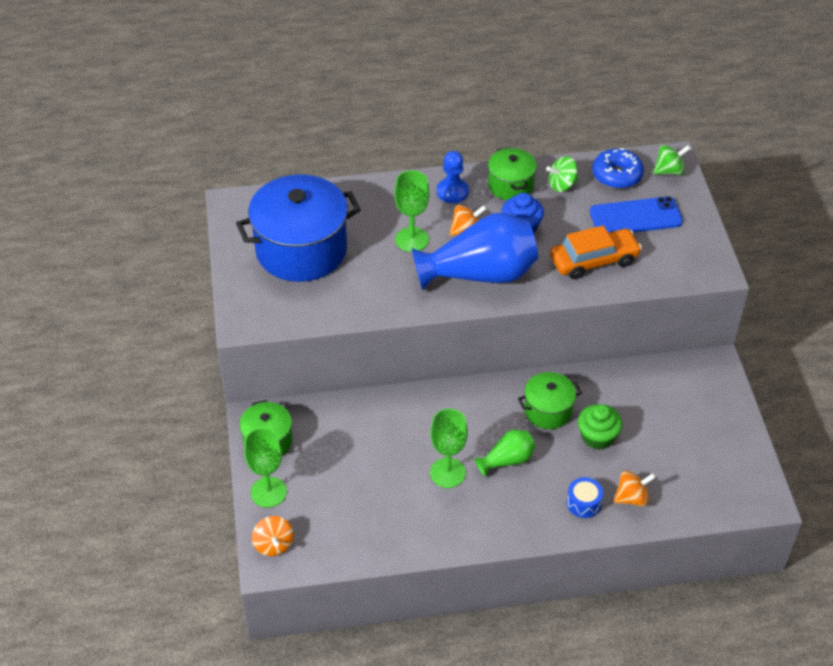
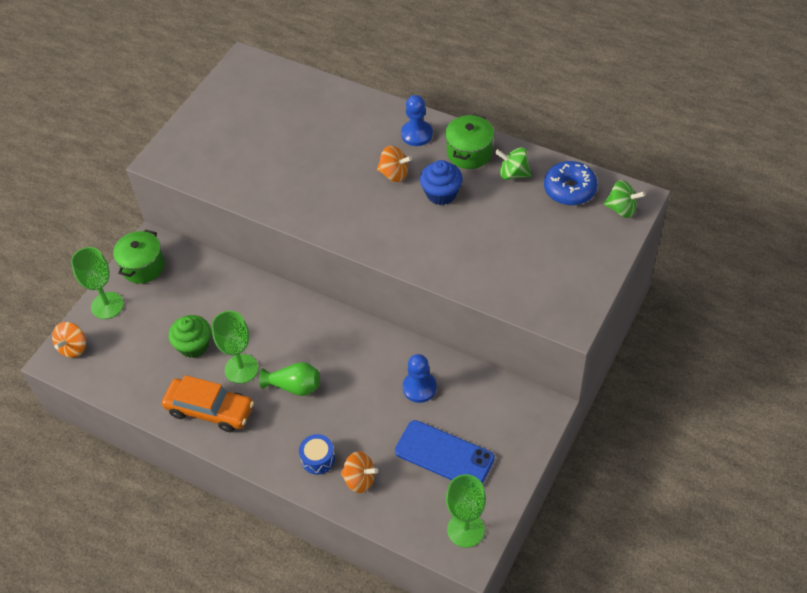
camera: 40 degrees right, 5 degrees up
blue pot [236,174,361,282] -> none
green goblet [394,170,430,252] -> green goblet moved to [446,474,486,548]
blue vase [412,212,538,290] -> none
green pot [518,372,582,429] -> none
orange car [550,226,642,279] -> orange car moved to [162,375,254,432]
green cupcake [578,404,622,450] -> green cupcake moved to [169,315,211,358]
blue phone [590,196,683,233] -> blue phone moved to [395,420,495,484]
none -> blue pawn [403,354,437,403]

